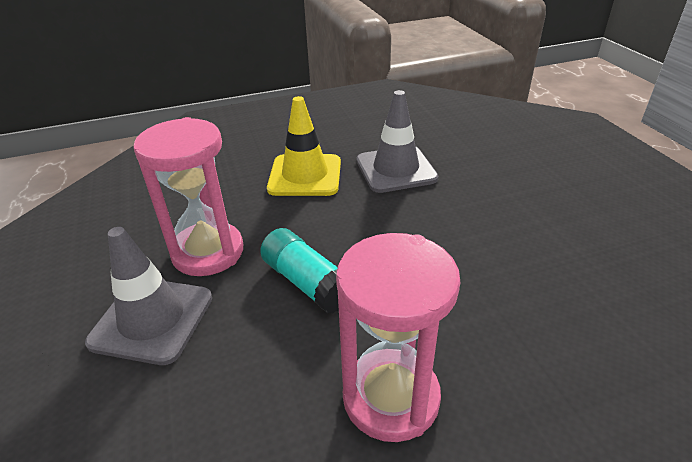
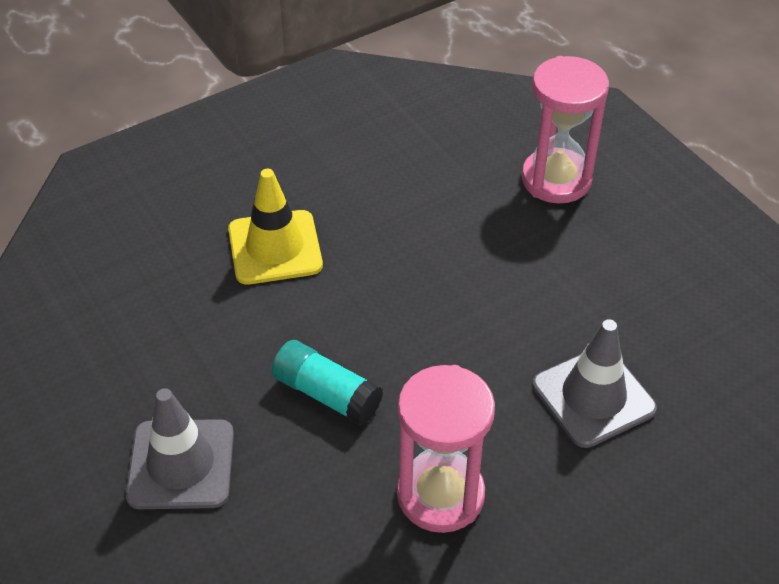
camera: 15 degrees left, 10 degrees up
pink hourglass [134,117,243,276] -> pink hourglass moved to [522,56,609,203]
grey traffic cone [356,90,439,193] -> grey traffic cone moved to [533,319,657,448]

